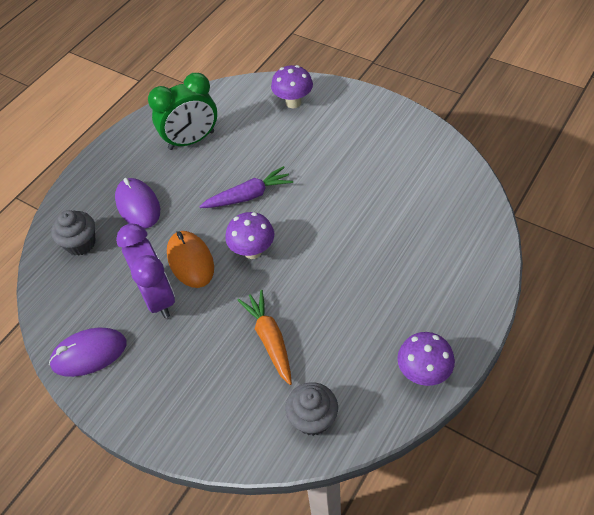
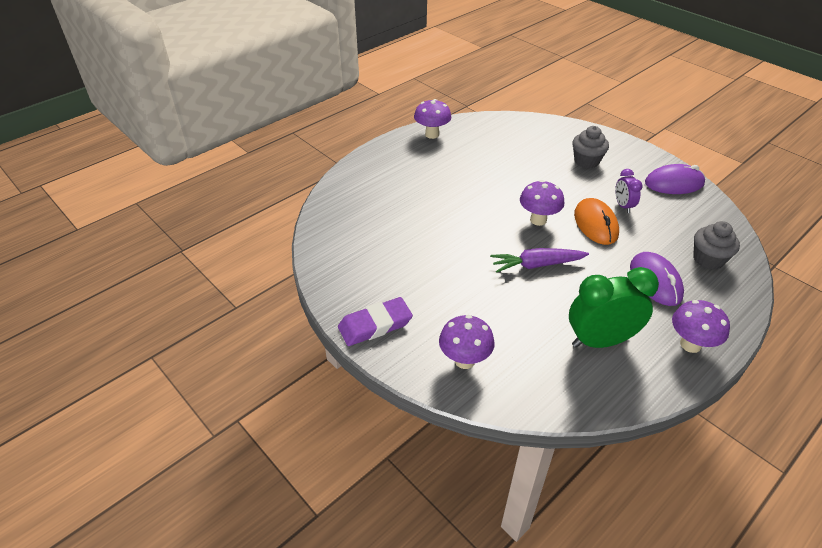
camera: 170 degrees left, 10 degrees down
purple clock [116,223,175,318] -> purple clock [615,169,643,213], size x0.51
orange carrot [238,290,292,385] -> none
grey cupcake [285,382,338,436] -> grey cupcake moved to [572,126,609,168]
none -> purple eraser [338,297,413,346]
none -> purple mushroom [672,300,730,353]

